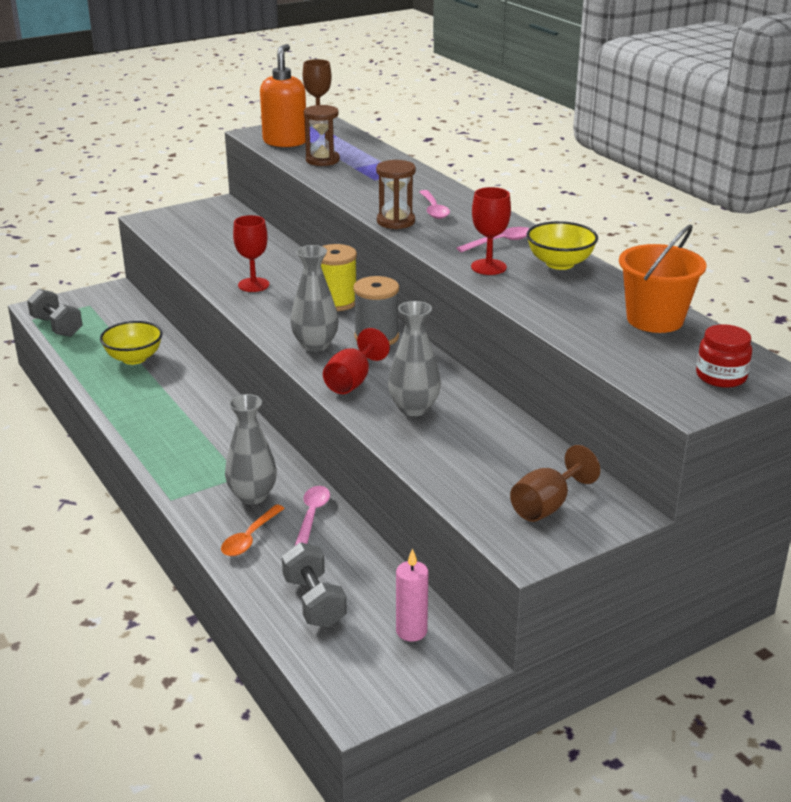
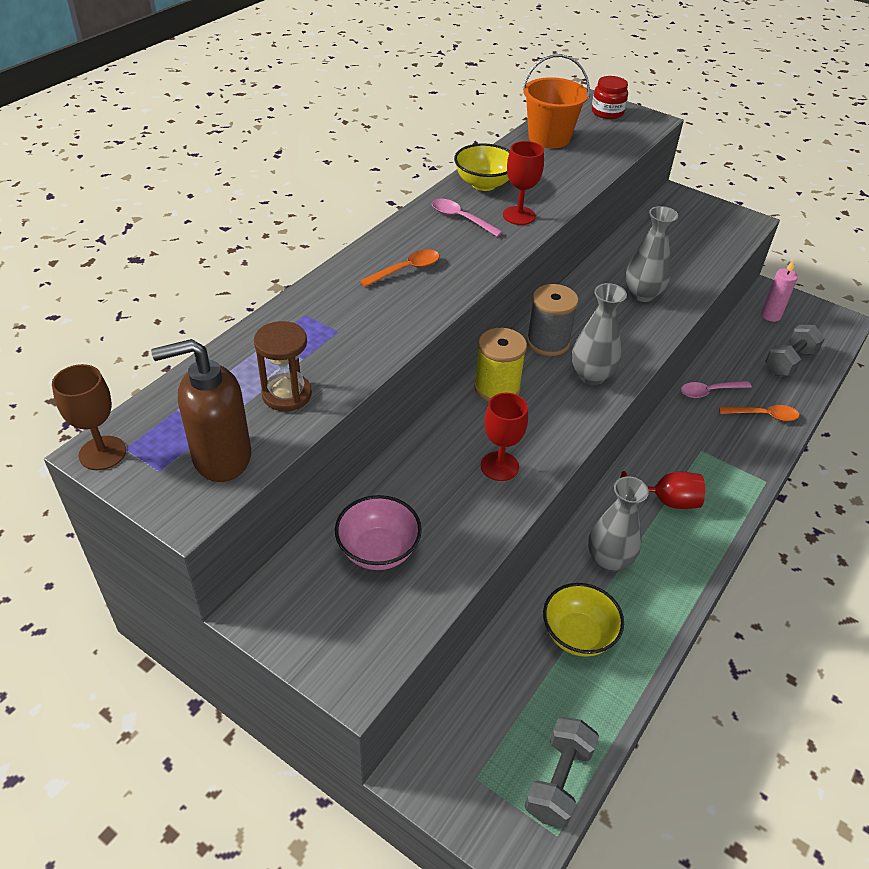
camera: 115 degrees left, 15 degrees up
grey vase [225,394,277,505] -> grey vase moved to [588,476,649,572]
orange soap dispenser [260,44,306,147] -> brown soap dispenser [151,339,251,482]
red goblet [323,328,390,394] -> red goblet moved to [620,471,705,509]
brown hourglass [376,160,416,229] -> none
pink spoon [420,190,450,219] -> orange spoon [360,249,439,287]
brown goblet [510,445,600,522] -> none
none -> pink bowl [335,495,422,570]

